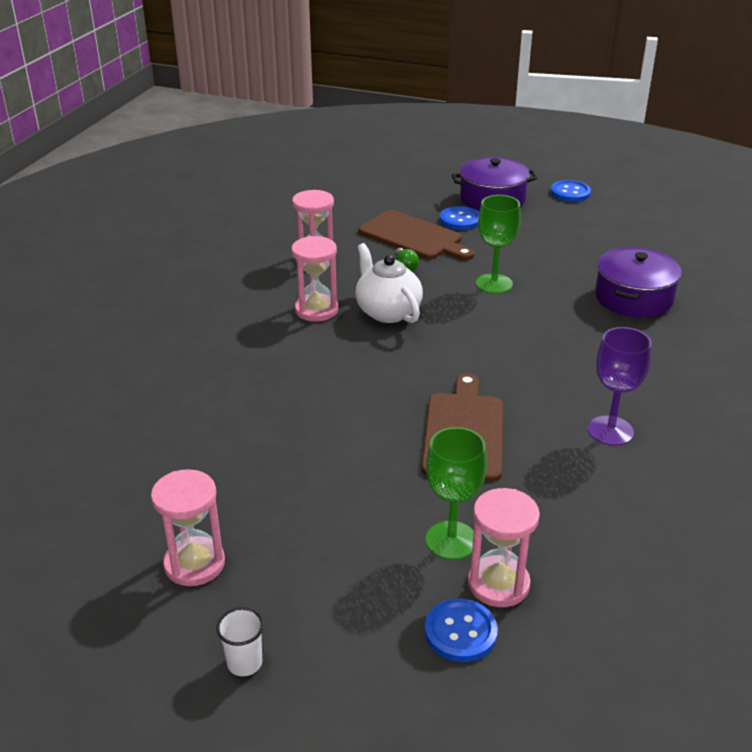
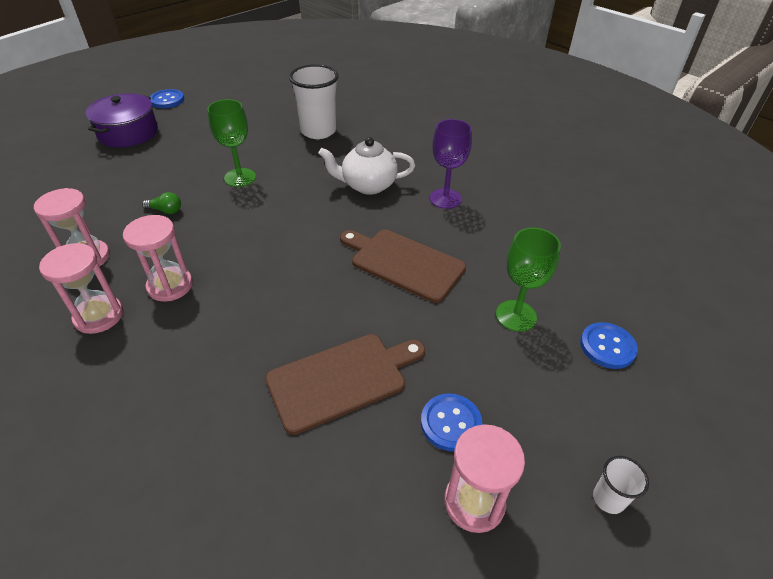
camera: 65 degrees left, 10 degrees up
white teapot [355,243,423,323] -> white teapot moved to [319,137,415,195]
brown cutting board [358,210,474,260] -> brown cutting board moved to [265,334,425,435]
blue button [440,206,479,230] -> blue button moved to [421,393,482,452]
pink hourglass [468,488,540,607] -> pink hourglass moved to [39,243,123,334]
purple pot [595,247,682,318] -> white cup [289,65,339,139]

